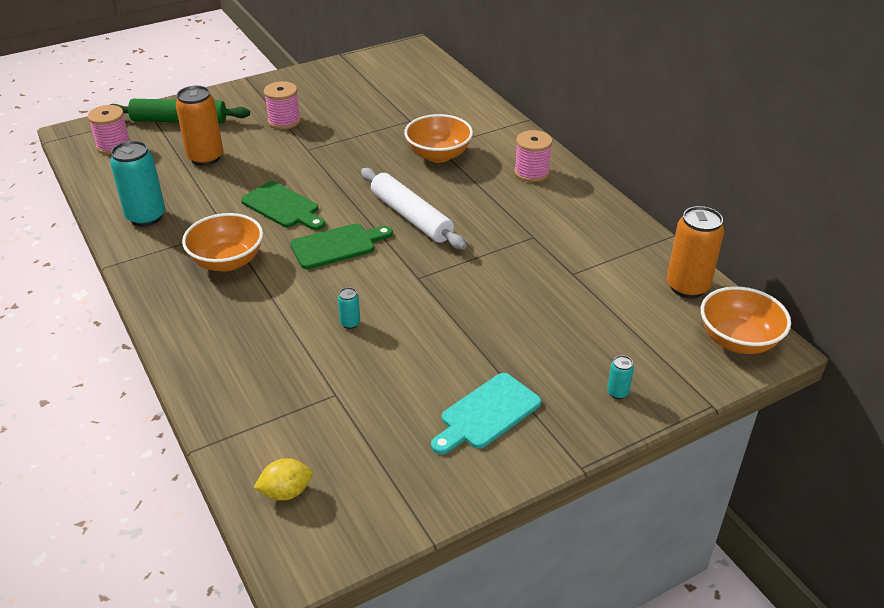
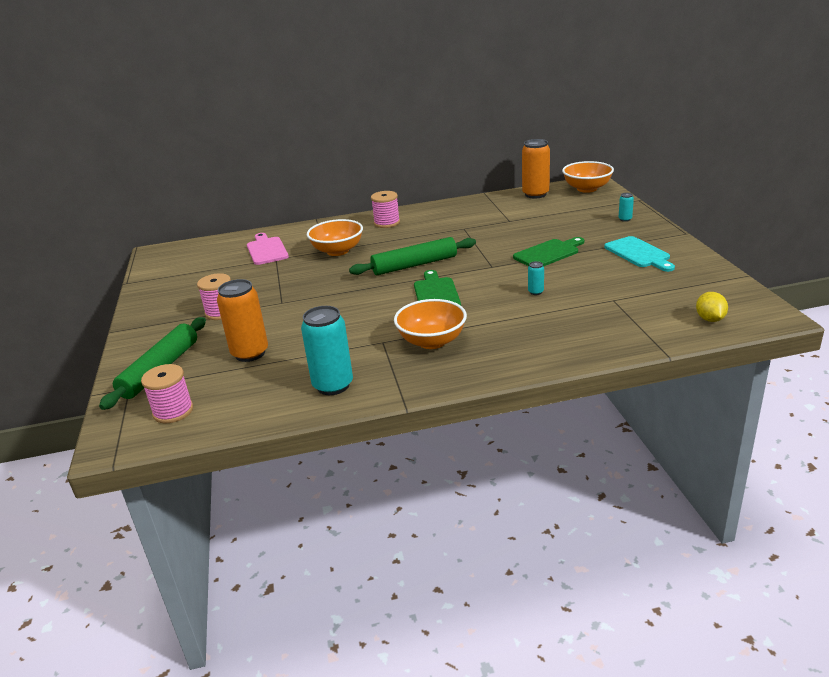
camera: 70 degrees left, 10 degrees down
green cutting board [241,181,325,230] -> green cutting board moved to [513,237,584,266]
white rolling pin [361,168,467,250] -> green rolling pin [349,237,476,275]
none -> pink cutting board [247,233,289,265]

